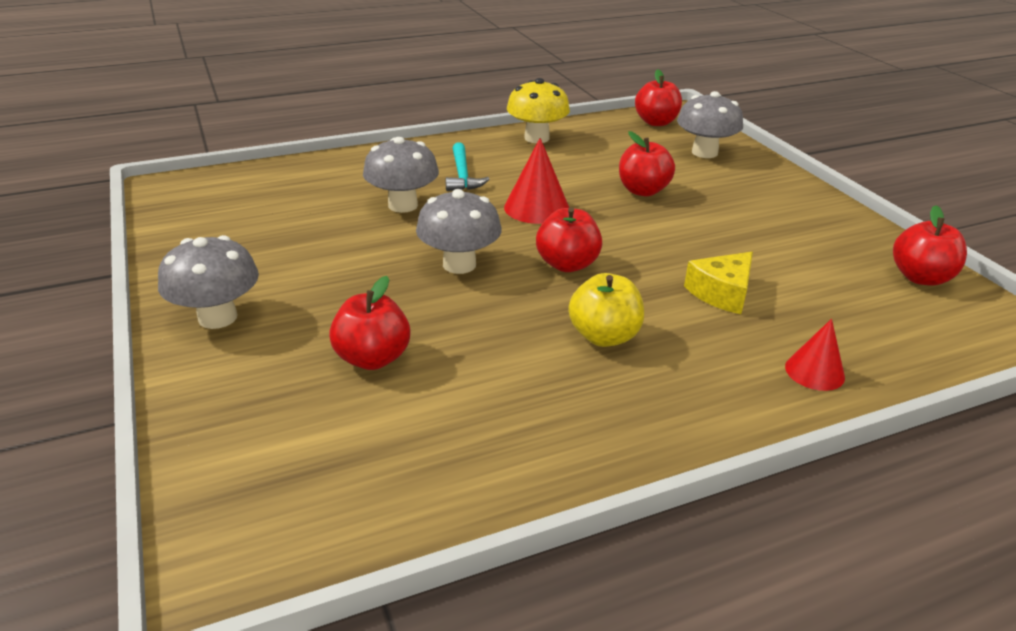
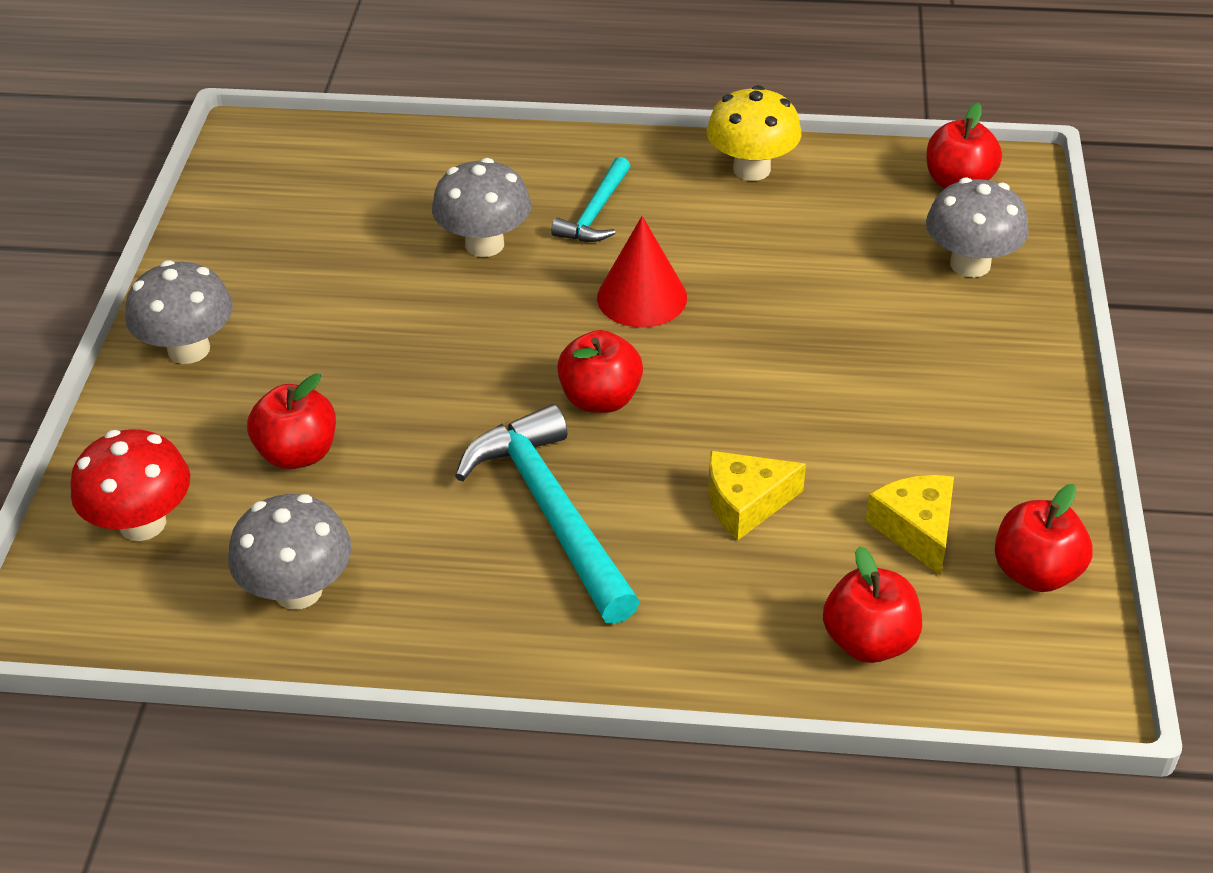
camera: 30 degrees right, 10 degrees up
grey mushroom [416,189,502,274] -> grey mushroom moved to [228,494,351,610]
yellow apple [568,273,644,347] -> turquoise hammer [455,404,640,624]
red apple [619,131,675,196] -> red apple moved to [823,546,922,663]
red cone [785,319,845,391] -> none
none -> red mushroom [71,429,190,541]
none -> yellow cheese [866,475,954,575]

